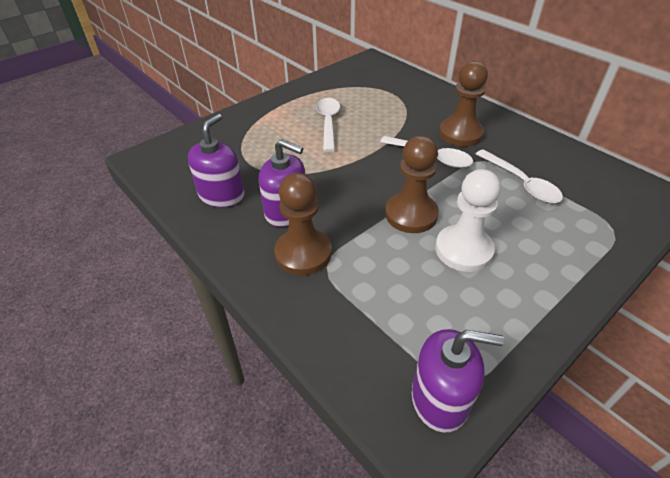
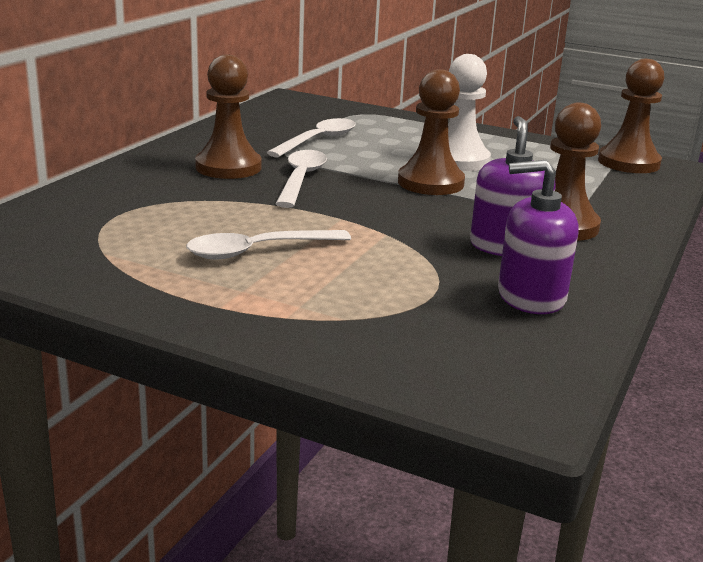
camera: 115 degrees left, 20 degrees down
purple soap dispenser [412,329,504,433] -> brown pawn [598,59,664,173]

